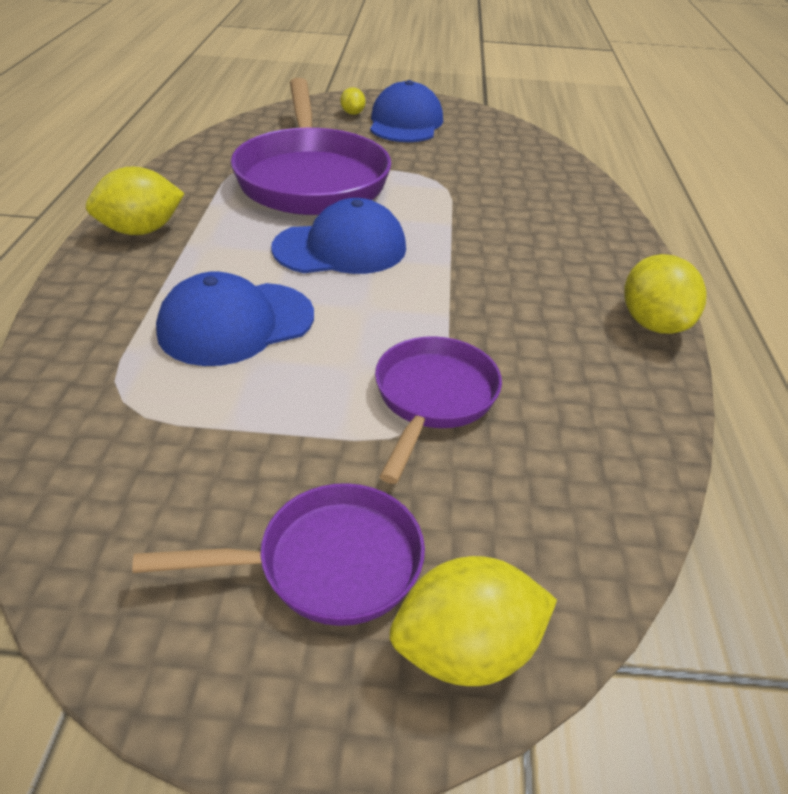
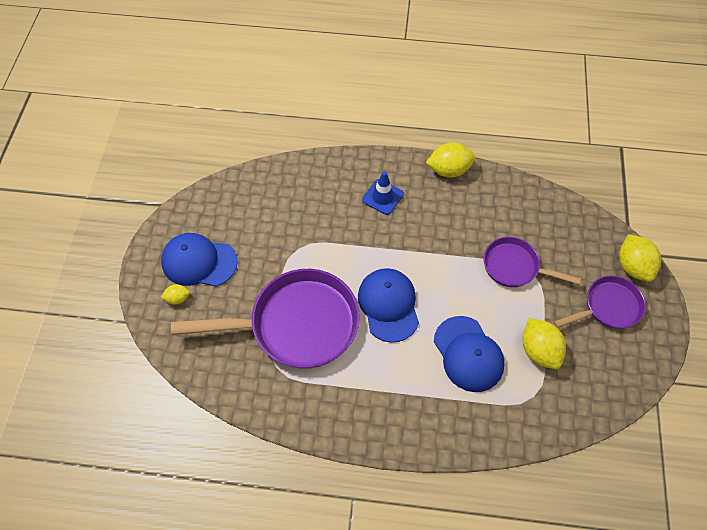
camera: 85 degrees left, 20 degrees up
yellow lemon [86,167,185,235] -> yellow lemon moved to [523,318,566,369]
purple pan [132,483,425,626] -> purple pan turned 75 degrees clockwise [554,276,646,329]
none -> blue traffic cone [362,171,404,215]

